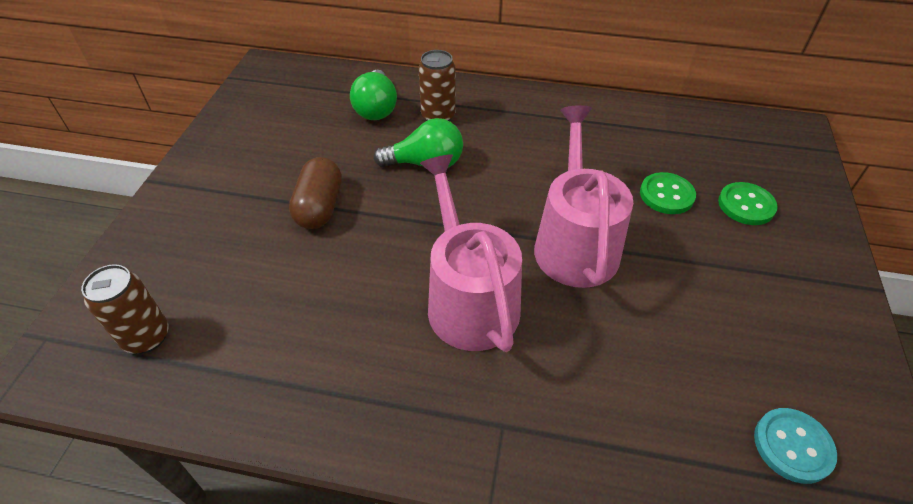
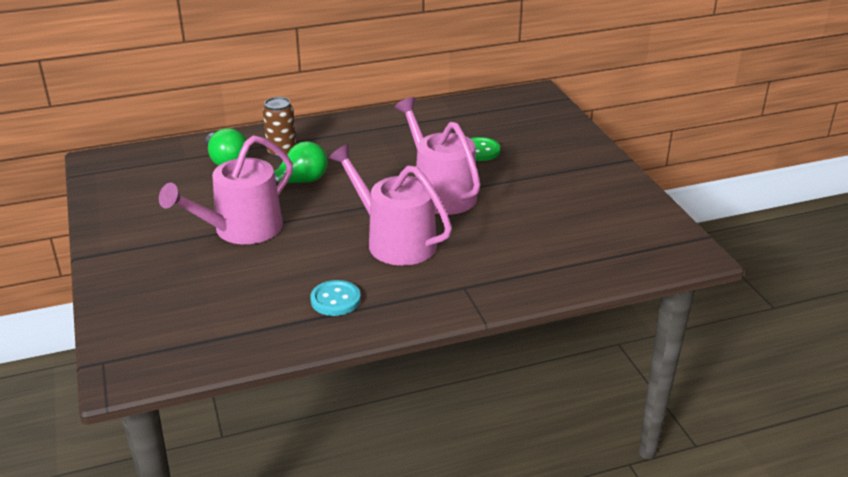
camera: 30 degrees left, 15 degrees down
brown can [81,264,169,354] -> none
brown capsule [289,157,342,229] -> pink watering can [159,135,293,244]
green button [718,182,778,225] -> none
turquoise button [754,408,837,484] -> turquoise button moved to [310,280,361,316]

